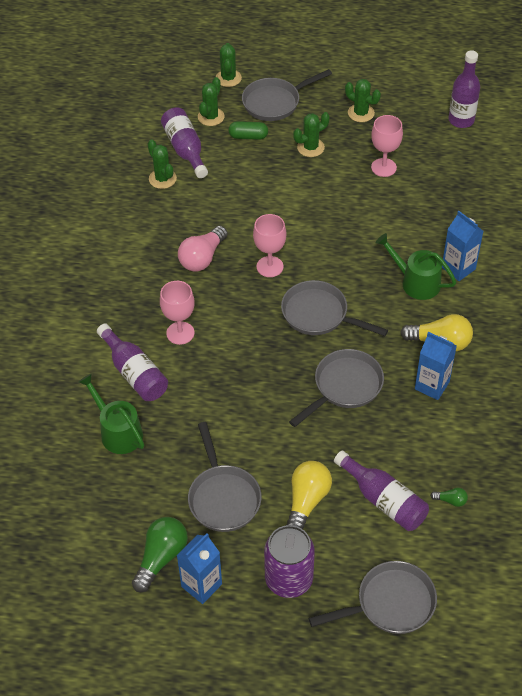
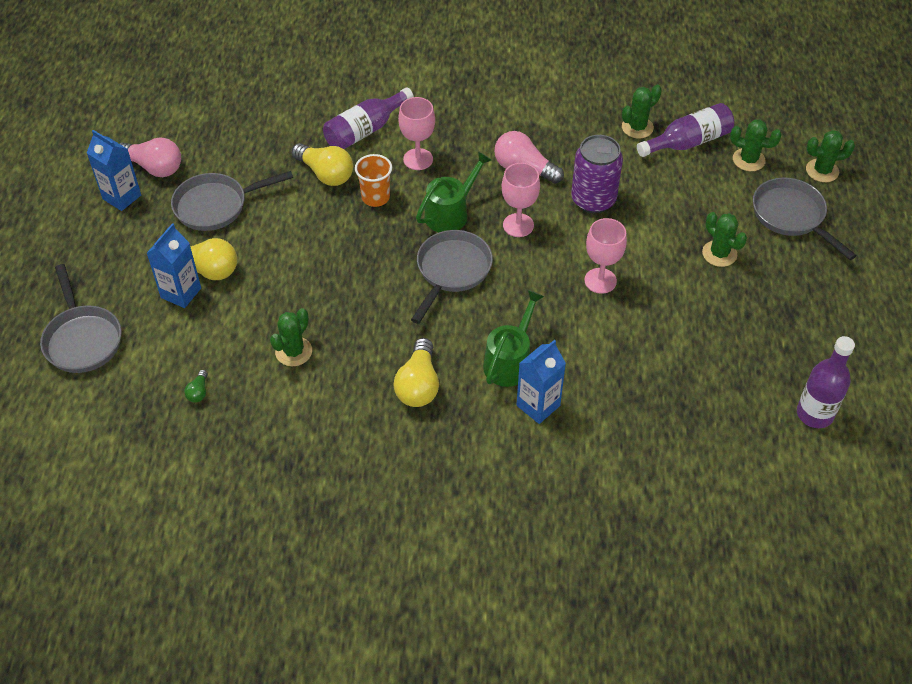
camera: 85 degrees right, 0 degrees up
green watering can [78,374,144,454] -> green watering can moved to [416,151,491,232]
green light bulb [132,517,188,592] -> pink light bulb [119,137,181,177]
green capsule [229,121,268,140] -> none
purple can [264,525,315,598] -> purple can moved to [571,135,623,213]
grey pan [289,349,384,427] -> none
purple bottle [334,450,429,531] -> none
green cactus [345,79,381,122] -> green cactus moved to [270,308,312,366]
pink goblet [371,115,403,177] -> pink goblet moved to [584,218,627,294]
blue carton [415,332,457,400] -> blue carton moved to [147,223,201,308]
none -> yellow light bulb [292,143,353,186]
none -> orange cup [355,154,392,207]

